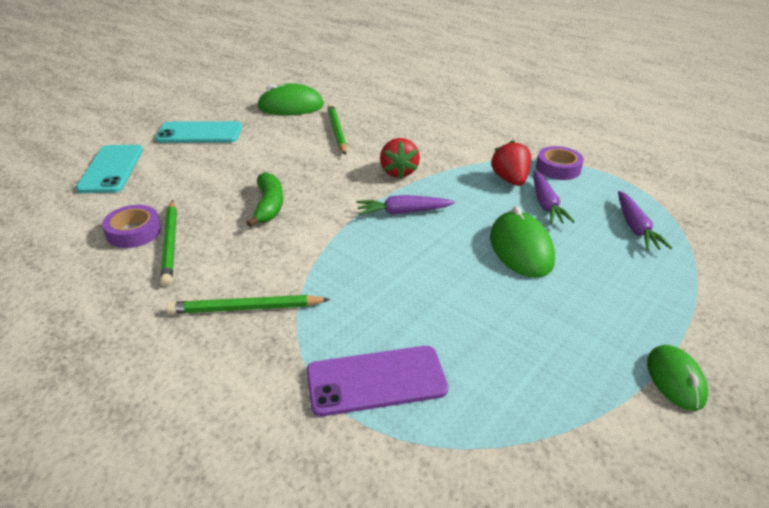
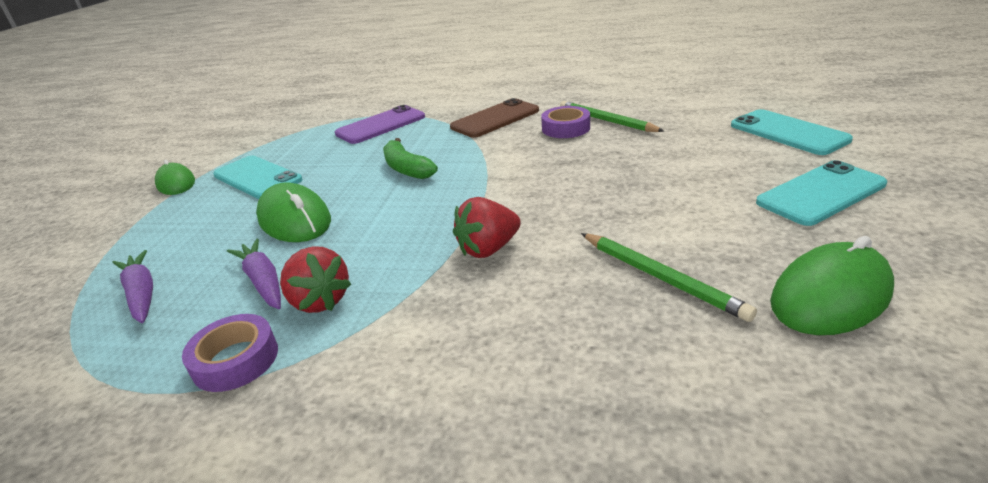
camera: 155 degrees right, 5 degrees down
purple tape [102,205,161,248] -> purple tape moved to [541,106,590,138]
green pencil [166,295,330,314] -> brown phone [450,98,539,138]
green banana [247,172,283,227] -> green banana moved to [383,138,438,179]
purple carrot [356,195,455,215] -> none
red strawberry [380,138,420,179] -> red strawberry turned 90 degrees counterclockwise [453,197,521,258]
none -> turquoise phone [213,155,302,199]

